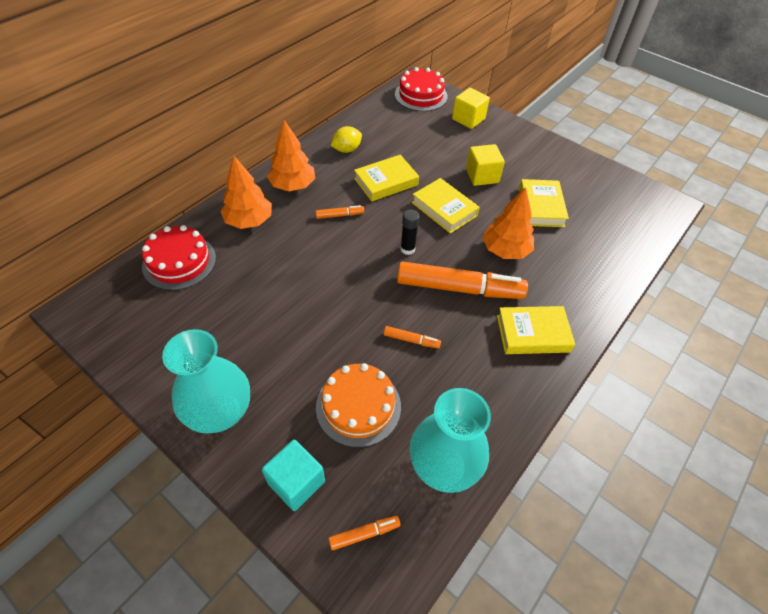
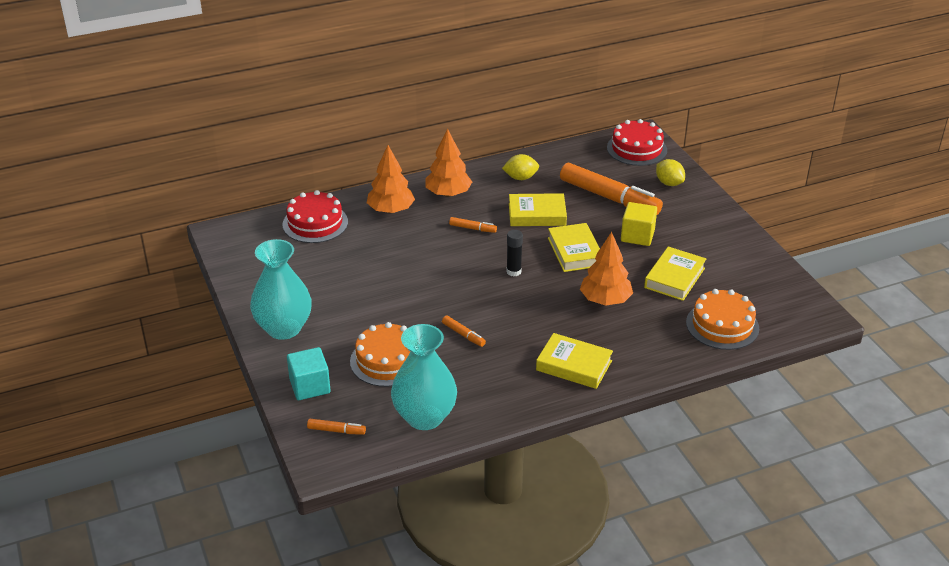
camera: 30 degrees right, 15 degrees down
orange marker [397,261,528,299] -> orange marker moved to [560,163,663,215]
yellow cube [452,88,490,129] -> yellow lemon [656,159,685,186]
none -> orange cake [686,289,759,350]

